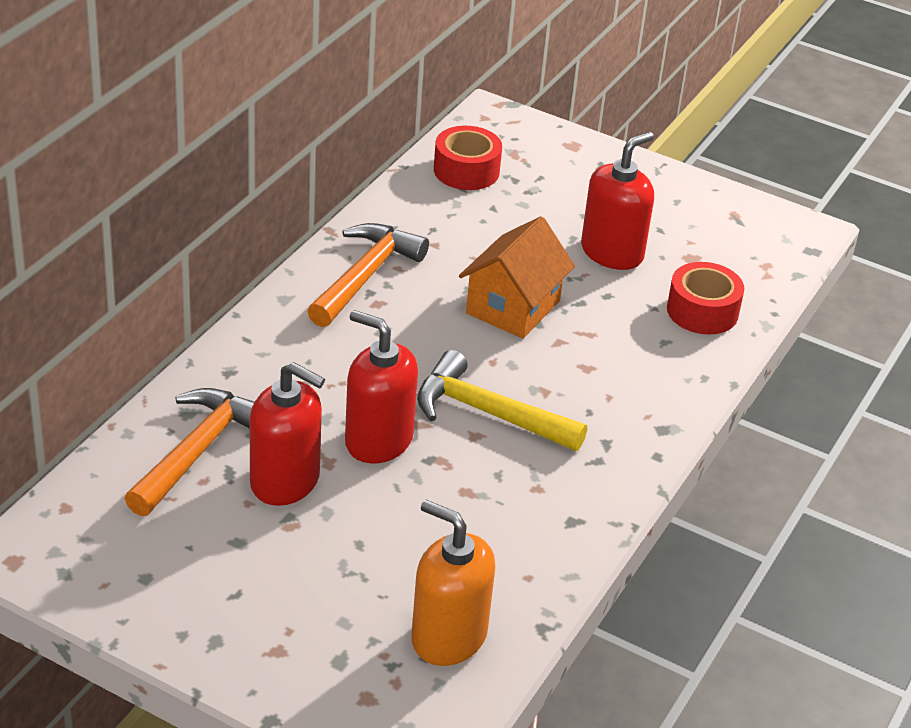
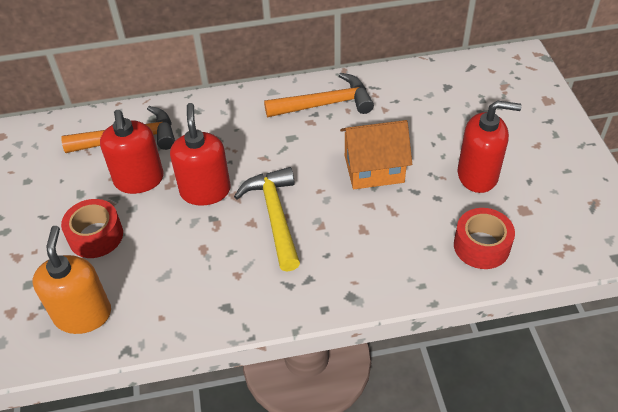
camera: 55 degrees right, 10 degrees up
red tape [434,126,502,190] -> red tape moved to [61,199,123,258]

